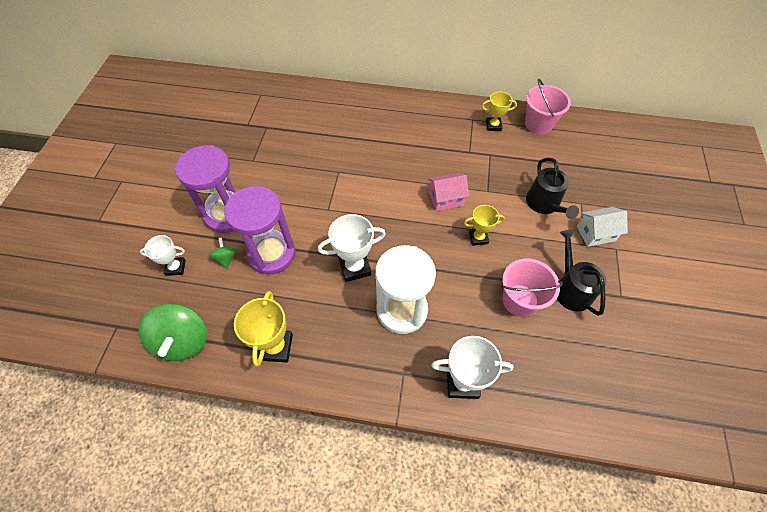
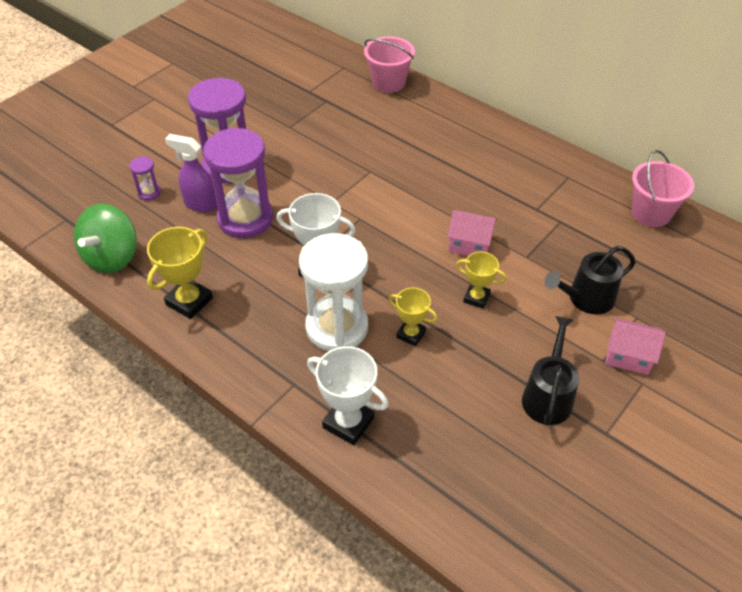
camera: 30 degrees right, 10 degrees down
white trophy [140,235,186,276] -> purple hourglass [129,156,161,201]
green spinning top [209,238,237,269] -> purple spray bottle [165,134,217,213]
yellow trophy [482,92,517,131] -> yellow trophy moved to [389,288,438,346]
pink bucket [502,258,563,317] -> pink bucket moved to [364,37,415,93]
black watering can [526,158,579,219] -> black watering can turned 45 degrees clockwise [545,246,636,314]
white house [577,207,628,247] -> pink house [605,318,666,375]

